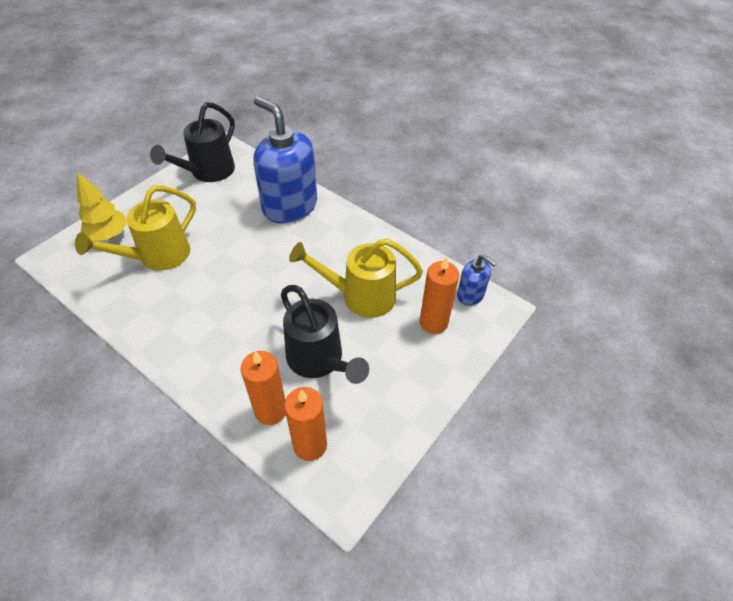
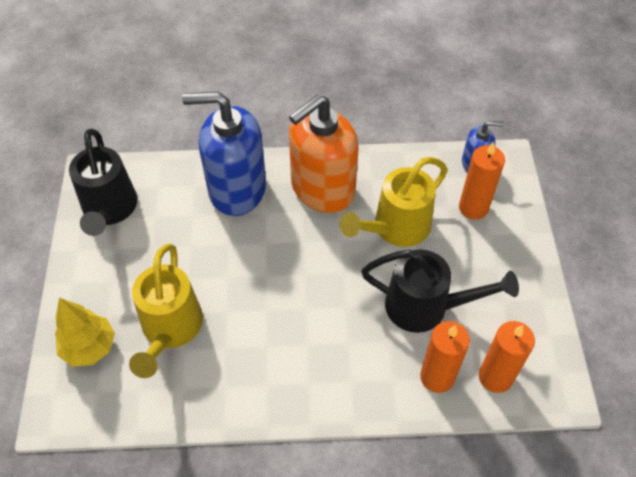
camera: 40 degrees left, 5 degrees up
none -> orange soap dispenser [289,94,359,213]

